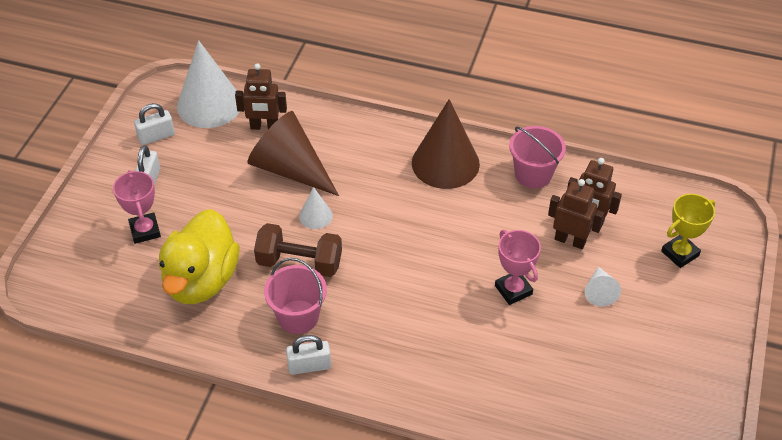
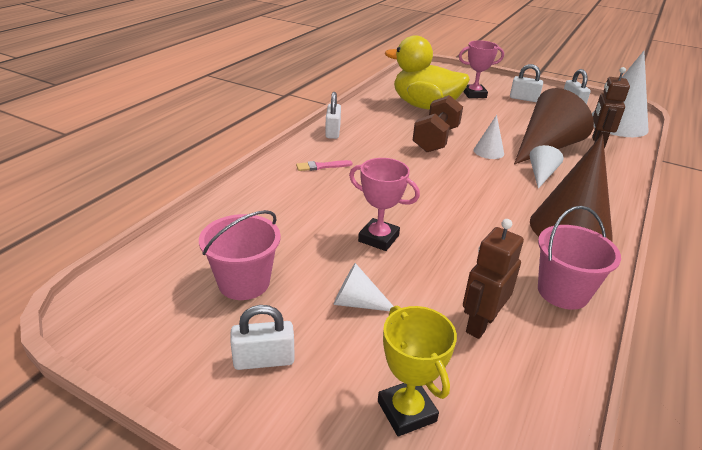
camera: 100 degrees right, 15 degrees down
pink bucket [264,258,327,334] -> pink bucket moved to [199,210,281,300]
pink trophy [495,230,541,305] -> pink trophy turned 45 degrees clockwise [349,158,420,251]
brown robot [548,179,604,249] -> none
none -> white padlock [230,305,295,370]
none -> pink brush [296,160,352,171]
none -> white cone [530,145,563,189]

